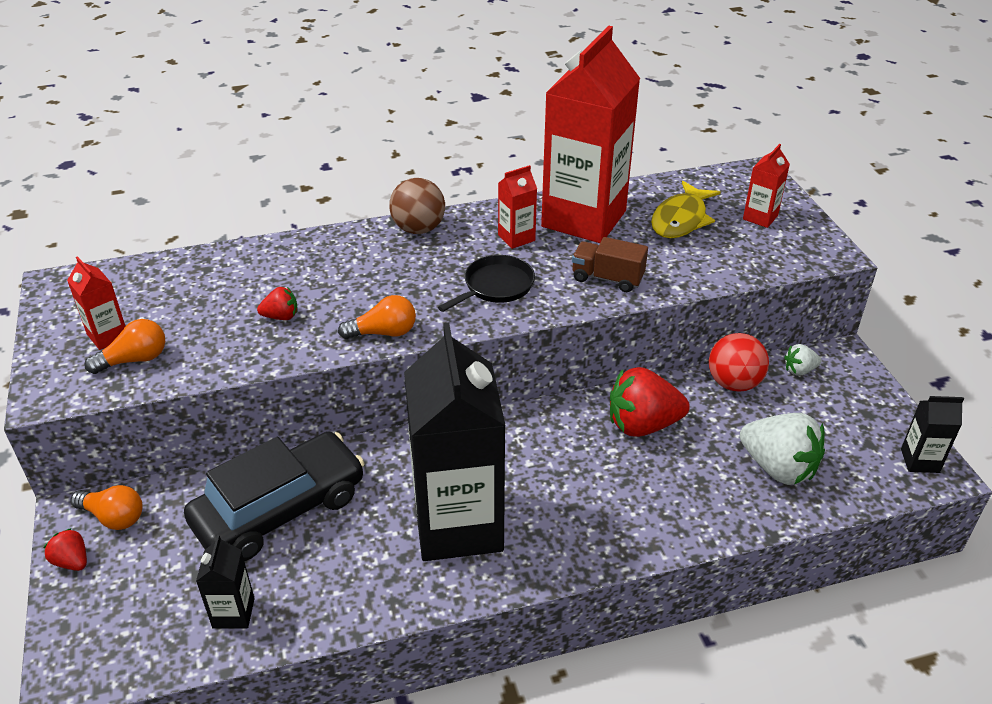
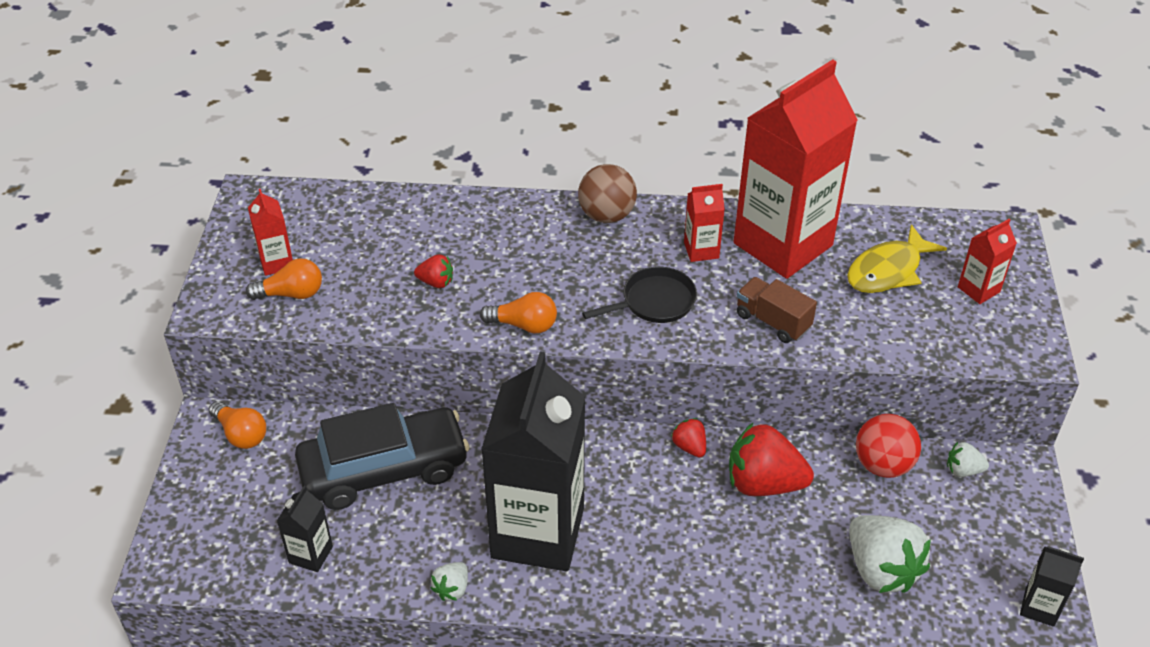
camera: 20 degrees right, 5 degrees up
red strawberry [44,528,87,571] -> red strawberry moved to [671,418,706,458]
none -> white strawberry [431,562,468,601]

